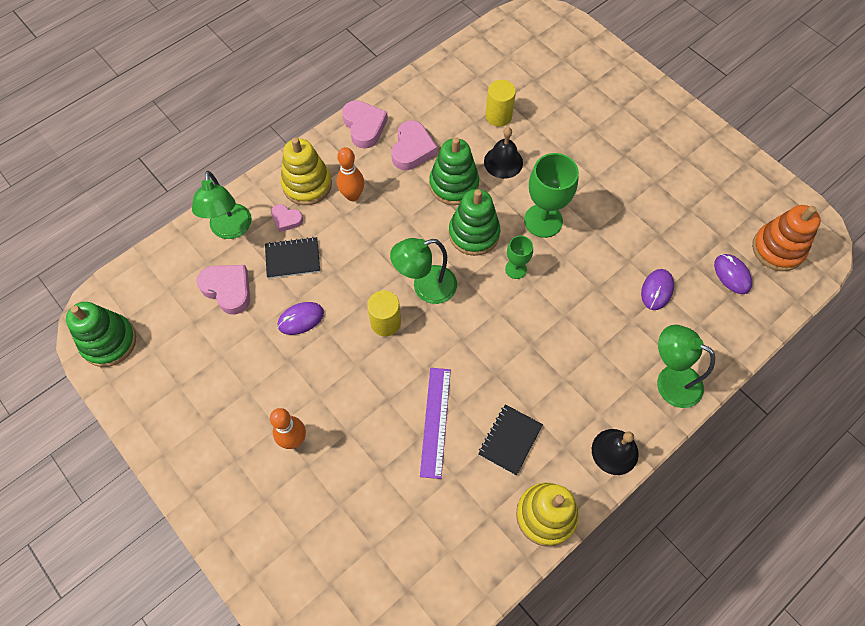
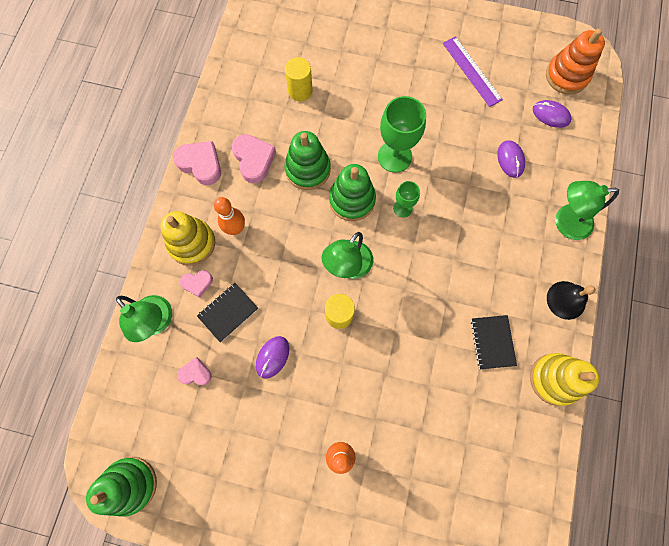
camera: 35 degrees left, 10 degrees up
pink heart [196,265,250,315] -> pink heart [177,357,212,385], size x0.59
purple ruler [420,368,451,479] -> purple ruler moved to [443,36,503,107]
black bell [484,127,523,179] -> none

